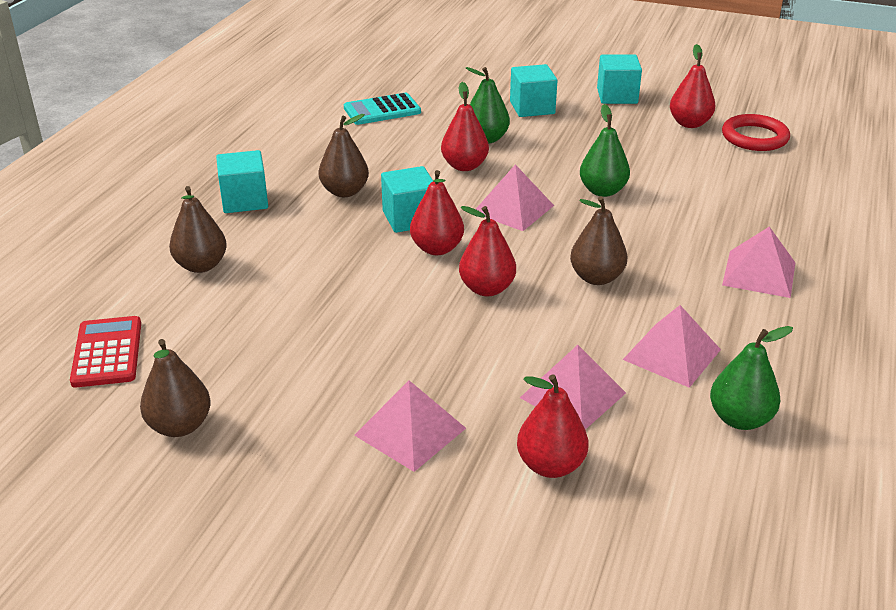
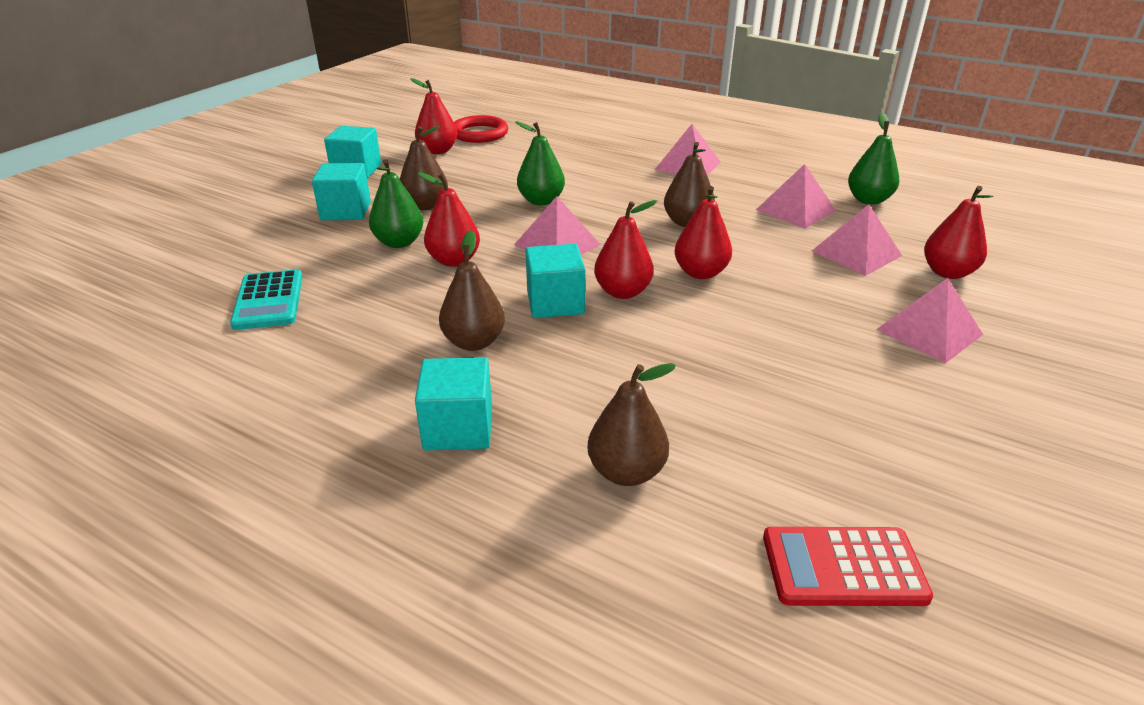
camera: 80 degrees left, 0 degrees up
brown pear [140,339,211,437] -> brown pear moved to [400,126,448,210]

